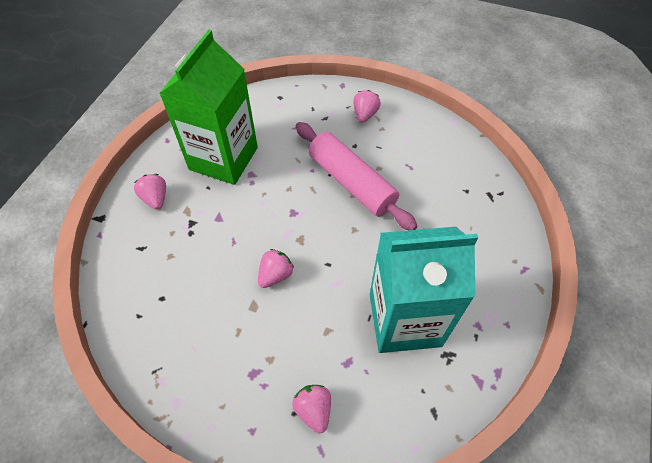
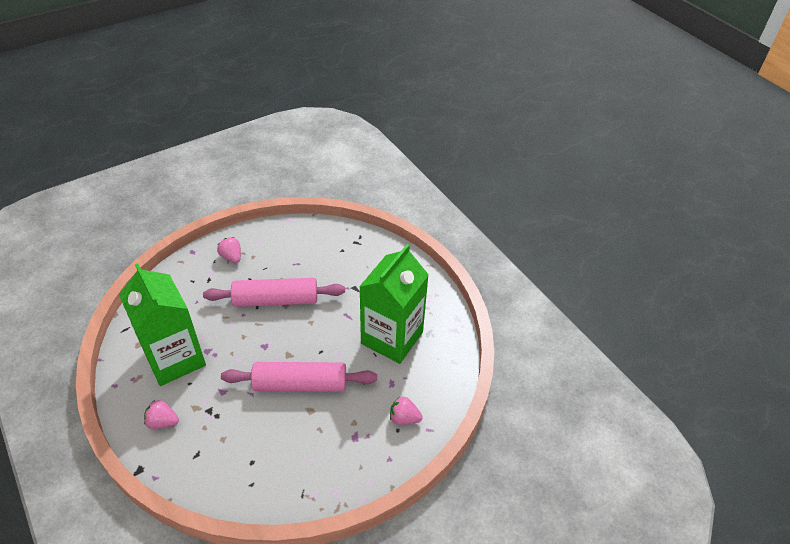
camera: 55 degrees left, 10 degrees down
pink strawberry [258,249,294,288] -> pink rolling pin [221,362,377,392]
turquoise carton [370,227,478,353] -> green carton [359,244,429,364]

